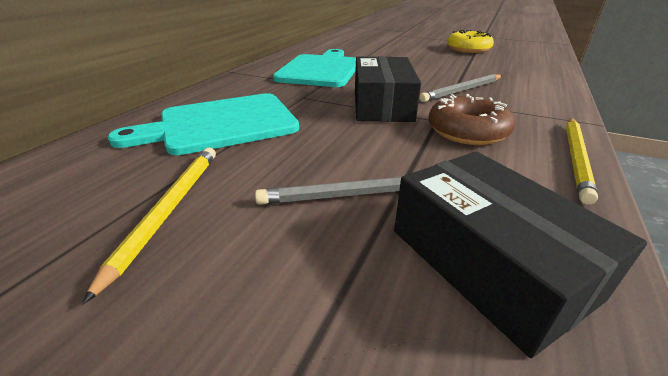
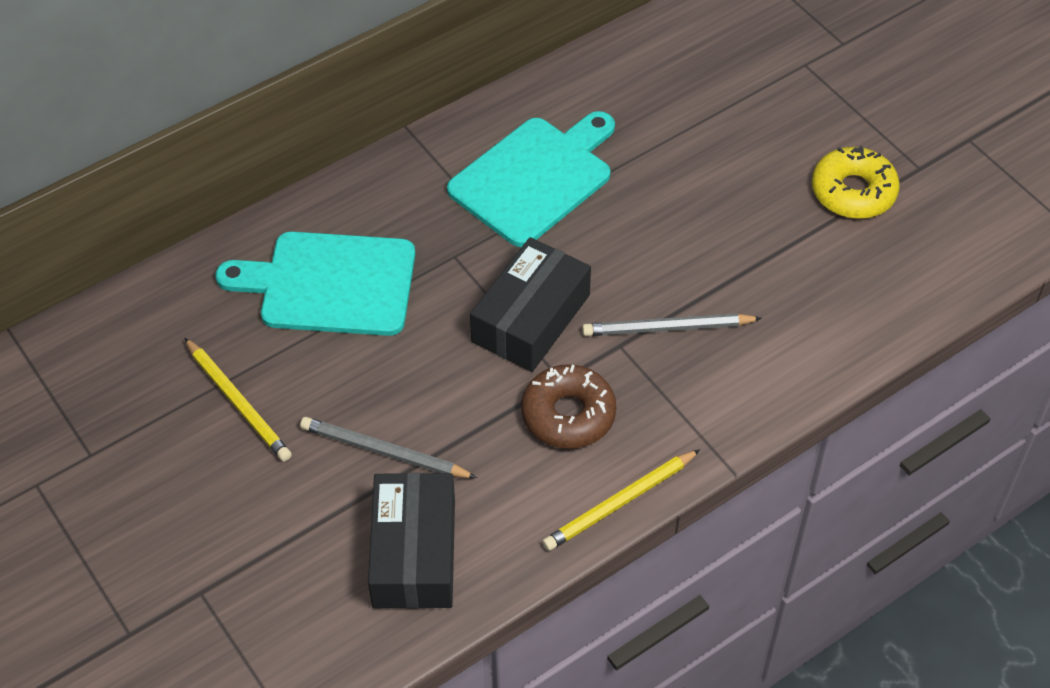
camera: 30 degrees right, 20 degrees up
yellow pencil [82,147,216,304] -> yellow pencil turned 105 degrees clockwise [184,338,292,462]

